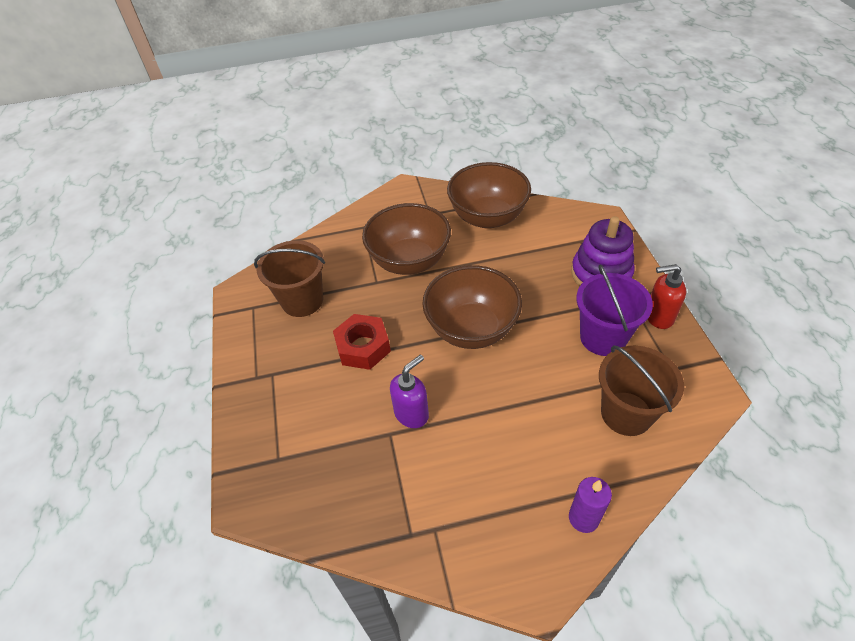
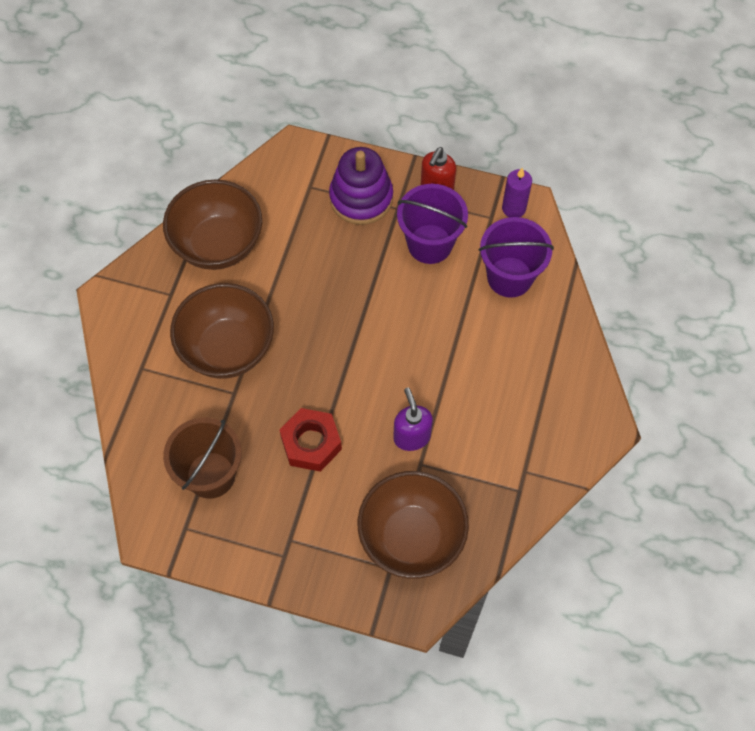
camera: 65 degrees left, 15 degrees up
brown bowl [422,265,522,349] -> brown bowl moved to [358,471,469,579]
purple candle [569,477,612,533] -> purple candle moved to [502,168,532,217]
brown bucket [599,345,684,436] -> purple bucket [479,217,554,298]

